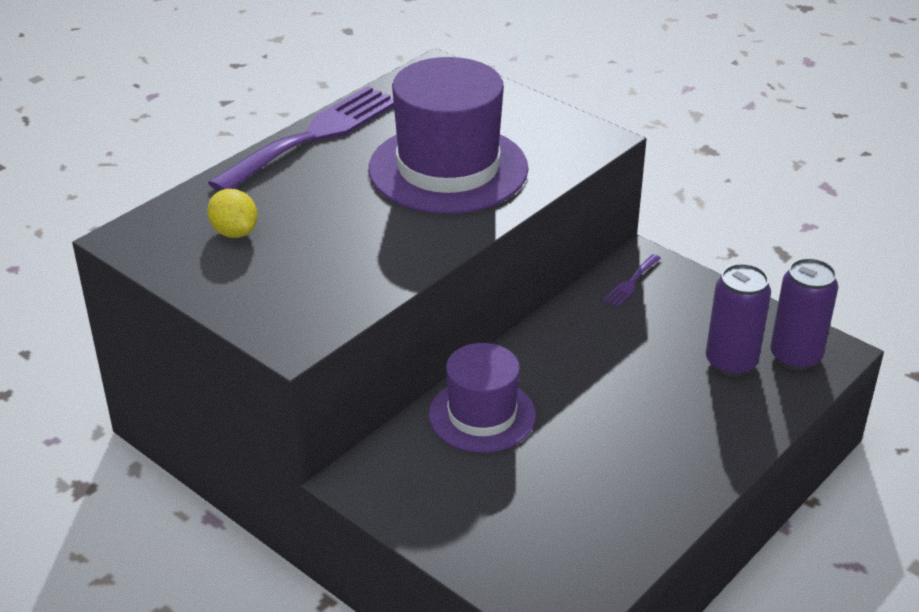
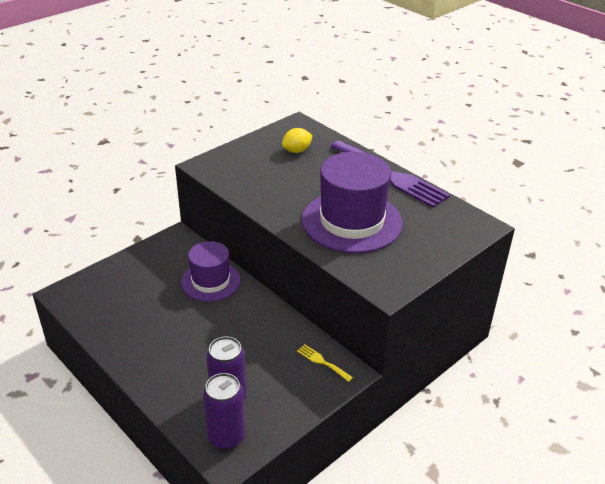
camera: 95 degrees right, 0 degrees up
purple fork [603,254,661,307] -> yellow fork [297,344,353,382]

